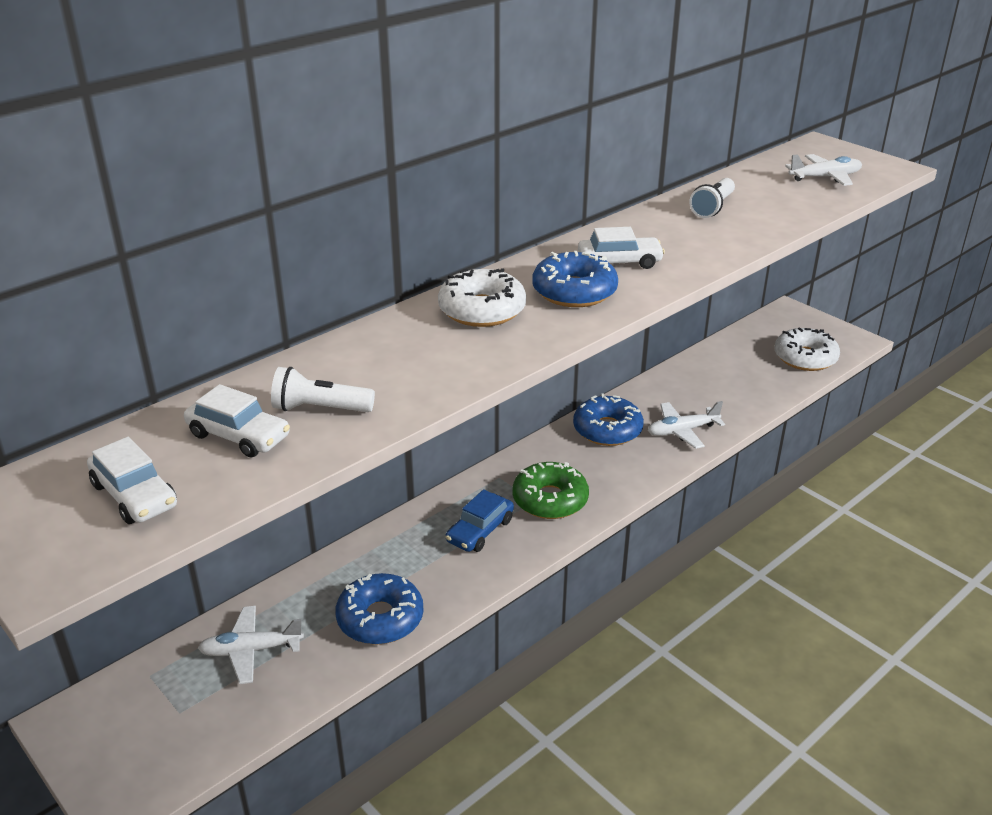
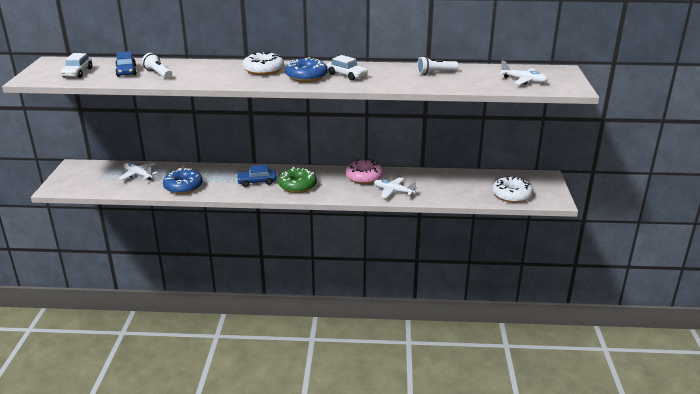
camera: 45 degrees right, 5 degrees down
white car [184,384,290,458] -> blue car [115,51,137,77]
blue donut [573,394,644,446] -> pink donut [345,159,383,184]

